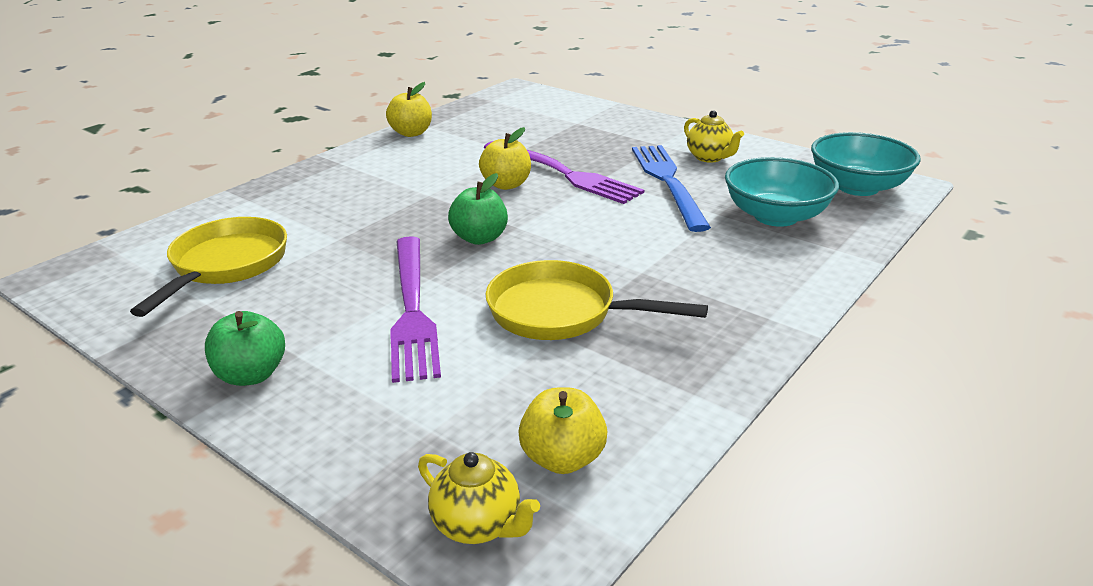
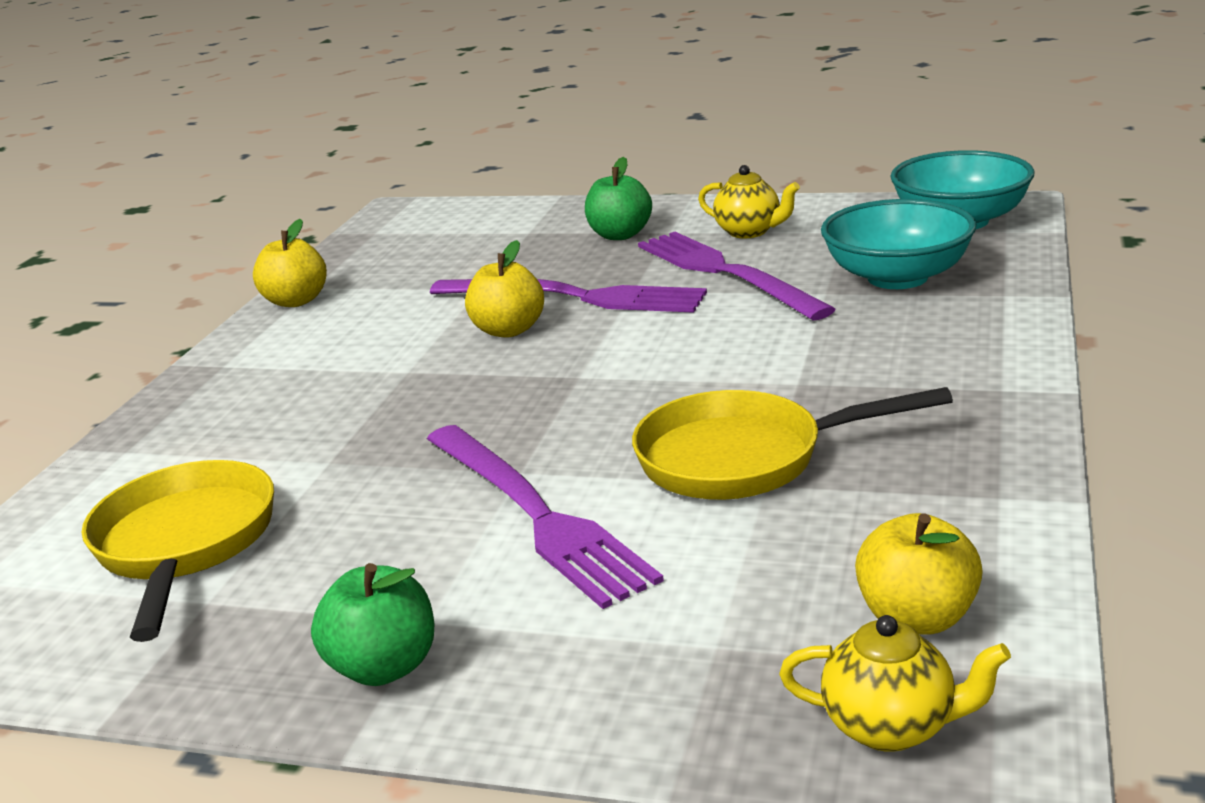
camera: 20 degrees left, 5 degrees down
green apple [448,173,508,245] -> green apple moved to [585,157,652,240]
blue fork [632,145,711,232] -> purple fork [638,232,836,320]

